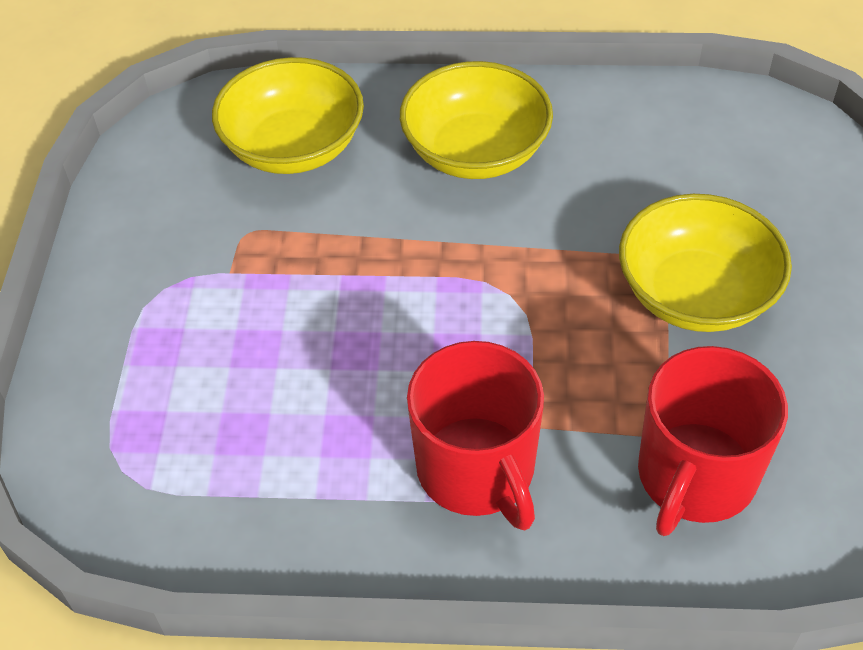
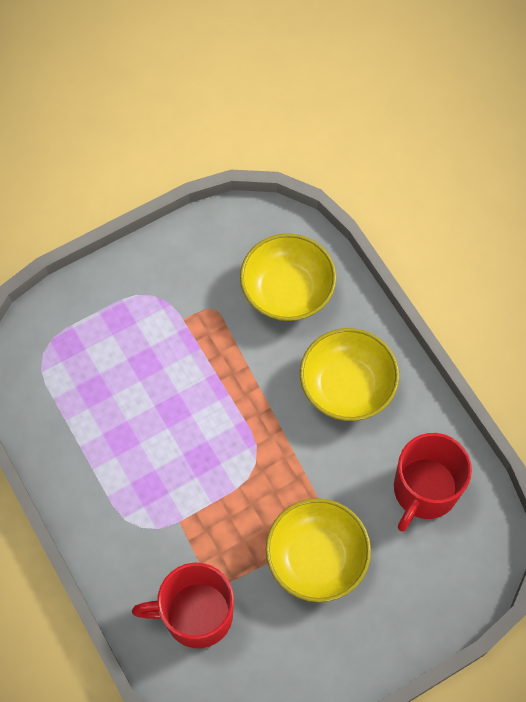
camera: 55 degrees right, 15 degrees up
red mug [407,341,544,530] -> red mug moved to [394,433,472,532]

